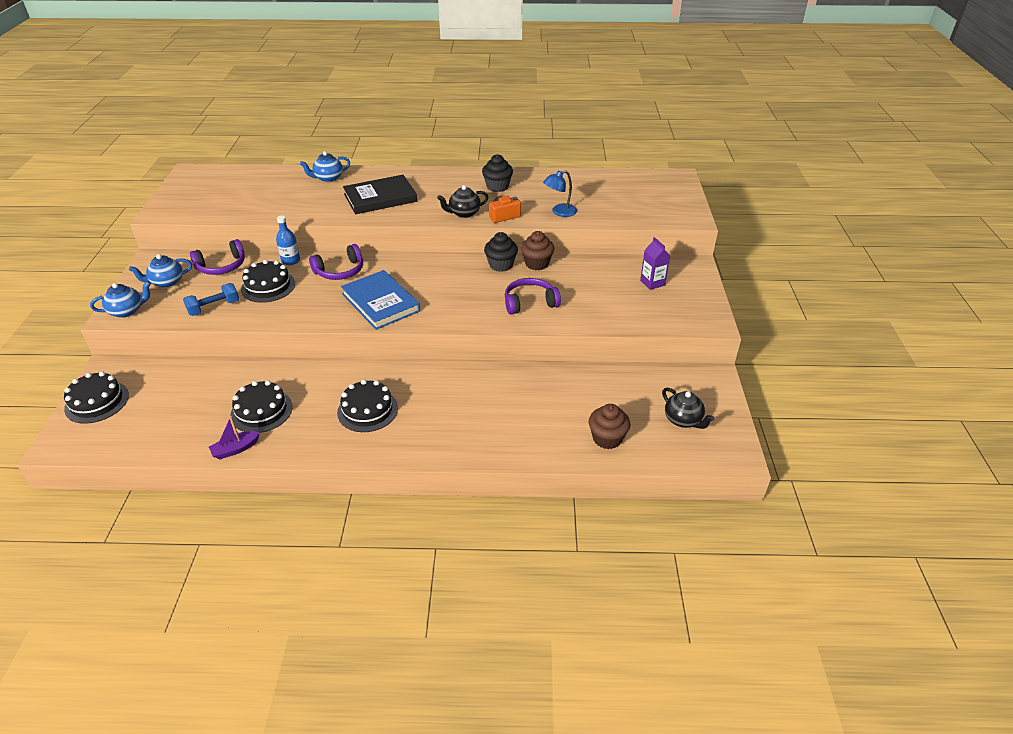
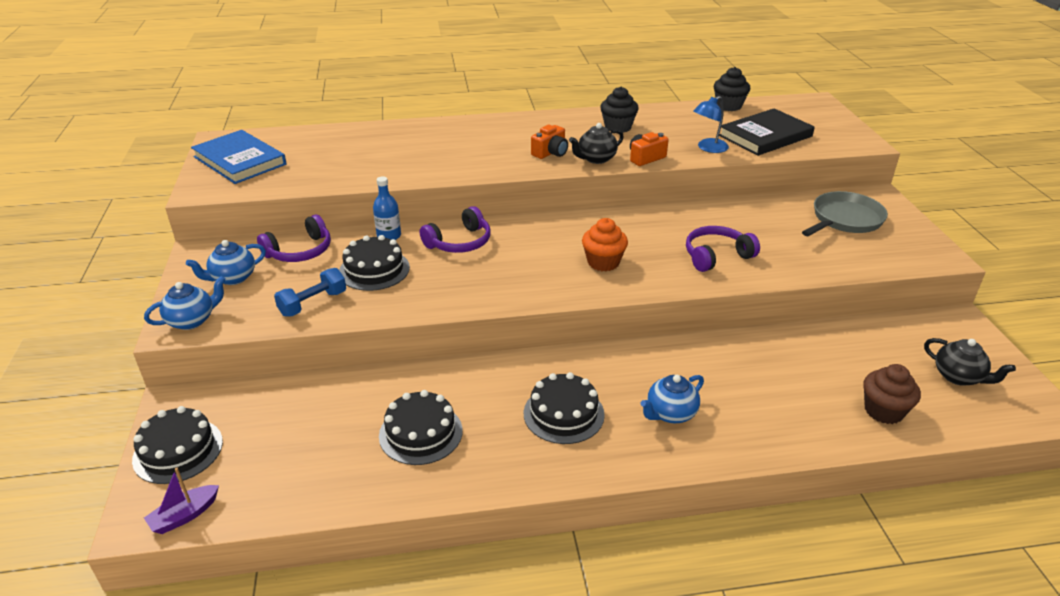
camera: 10 degrees left, 5 degrees down
purple boat [209,416,260,459] -> purple boat moved to [144,468,219,534]
blue teapot [300,151,350,182] -> blue teapot moved to [640,375,704,423]
blue book [341,270,420,330] -> blue book moved to [191,130,286,184]
black book [343,175,417,214] -> black book moved to [719,108,815,156]
black cupcake [484,232,518,272] -> black cupcake moved to [714,67,750,111]
brown cupcake [521,231,554,270] -> none
purple carton [640,237,671,290] -> grey pan [802,191,888,236]
none -> orange camera [531,125,568,159]
none -> orange cupcake [582,218,628,271]

